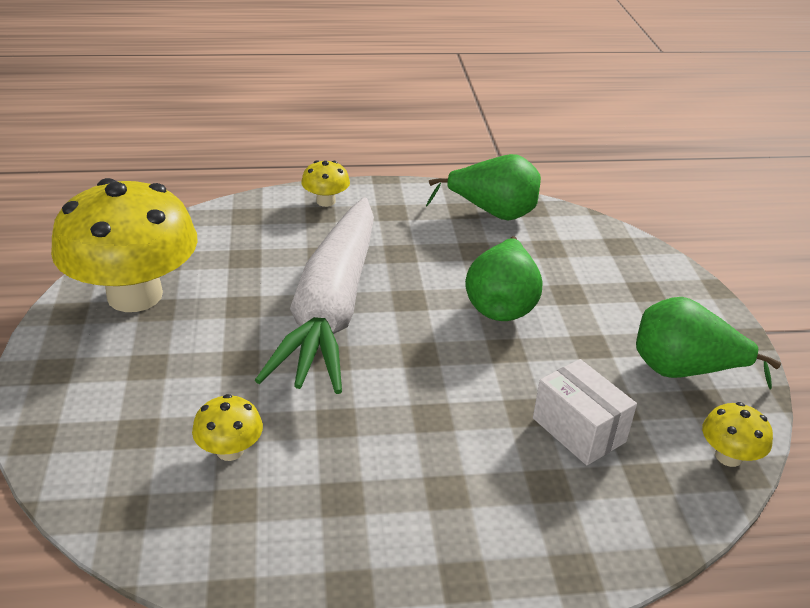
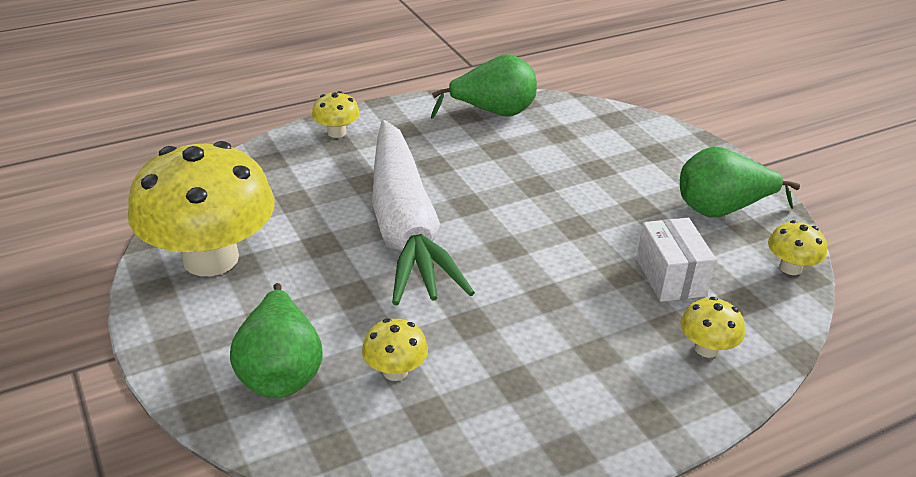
camera: 20 degrees left, 0 degrees up
green pear [465,236,542,321] -> green pear moved to [230,283,323,398]
white box [533,359,637,465] -> white box turned 45 degrees clockwise [636,218,716,302]
none -> yellow mushroom [680,297,745,358]

